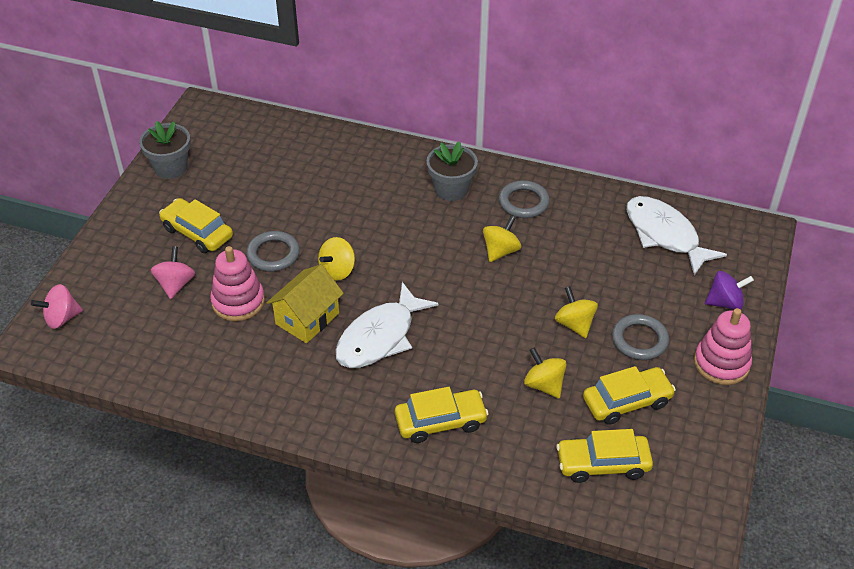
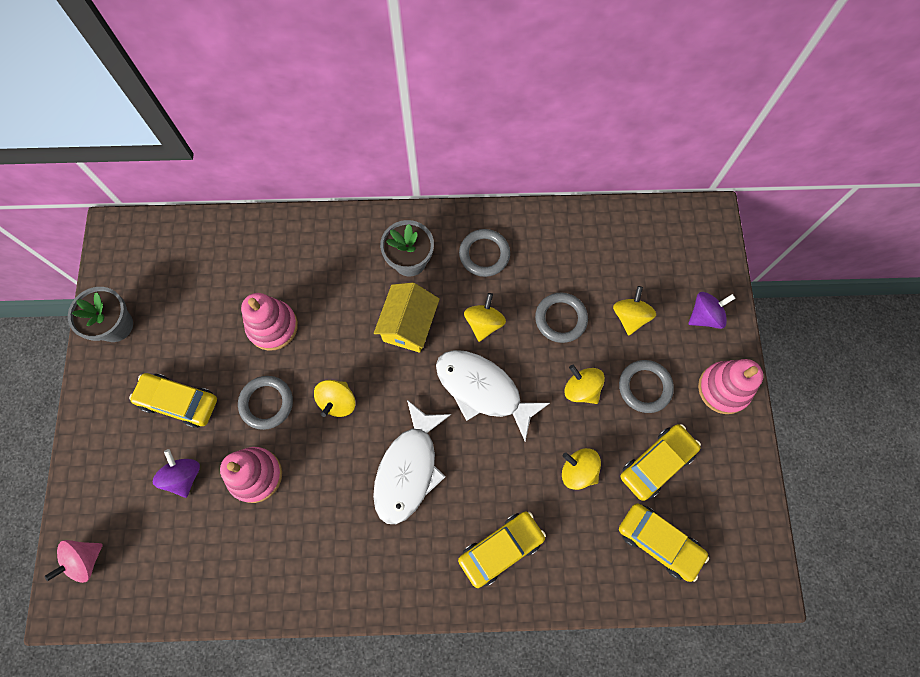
camera: 20 degrees left, 25 degrees up
pink spinning top [151,246,195,299] -> purple spinning top [153,449,200,498]
yellow house [266,264,344,343] -> yellow house moved to [374,283,440,353]
yellow car [556,429,653,483] -> yellow car turned 120 degrees counterclockwise [619,503,709,582]
white fish [626,196,727,276] -> white fish moved to [436,350,550,441]
none -> pink stacking toy [241,293,298,351]
none -> grey ring [535,292,588,343]
none -> yellow spinning top [613,286,656,335]

